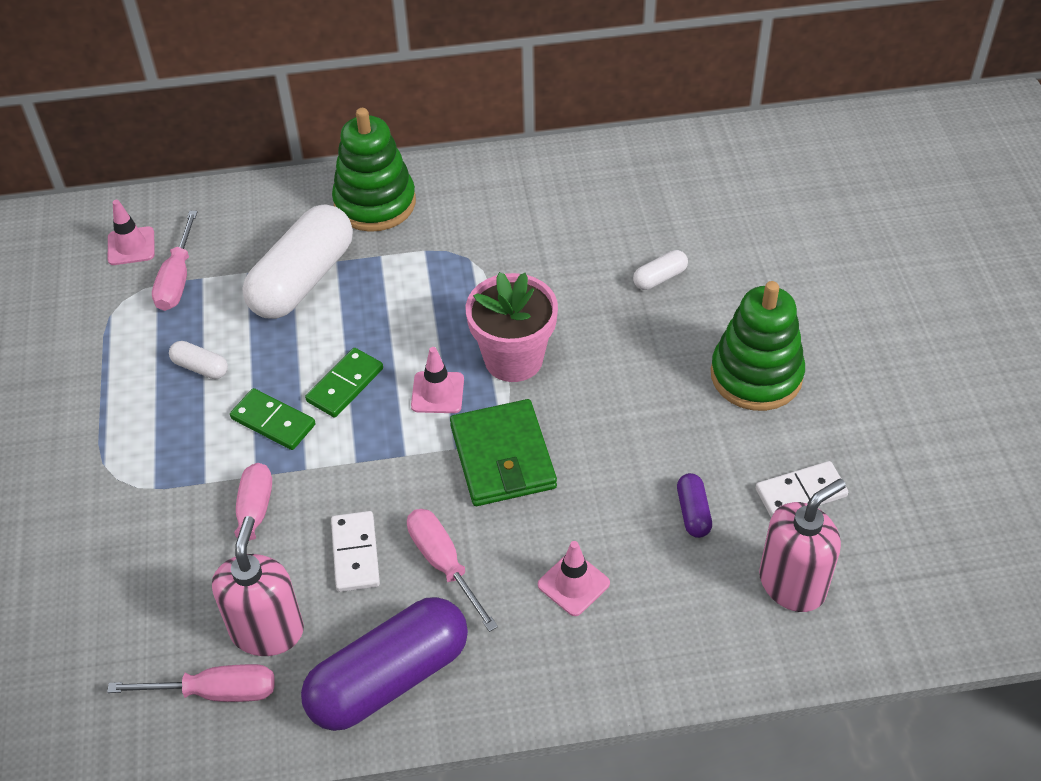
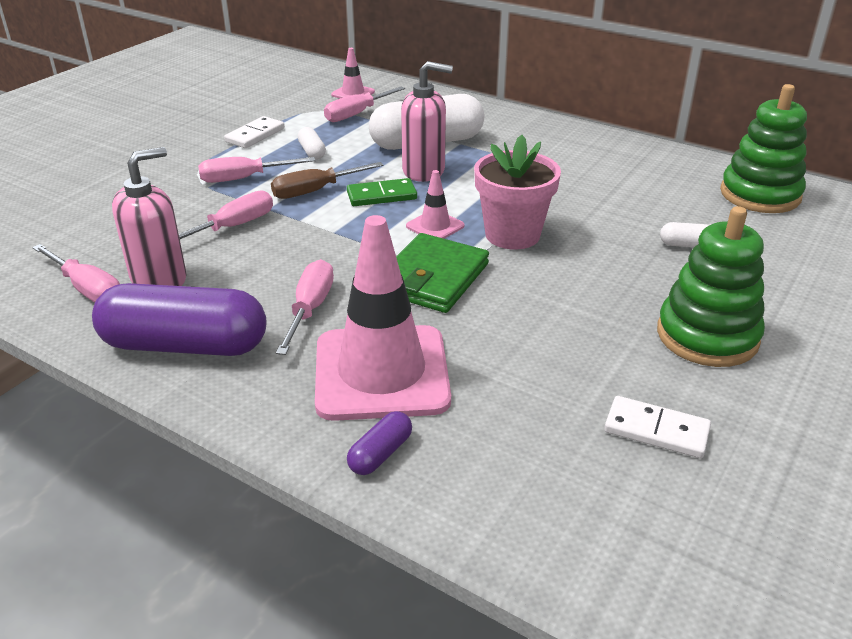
camera: 40 degrees right, 15 degrees down
green domino [230,388,316,450] -> brown screwdriver [271,162,383,199]
white domino [331,511,380,592] -> white domino moved to [224,116,285,148]
green stacking toy [332,108,416,232] -> green stacking toy moved to [720,84,807,213]
pink traffic cone [538,541,610,616] -> pink traffic cone [315,215,451,421], size x2.27
purple capsule [677,473,712,538] -> purple capsule moved to [347,411,412,475]
pink soap dispenser [759,479,846,612] -> pink soap dispenser moved to [401,61,453,182]
none -> pink screwdriver [198,157,316,183]

